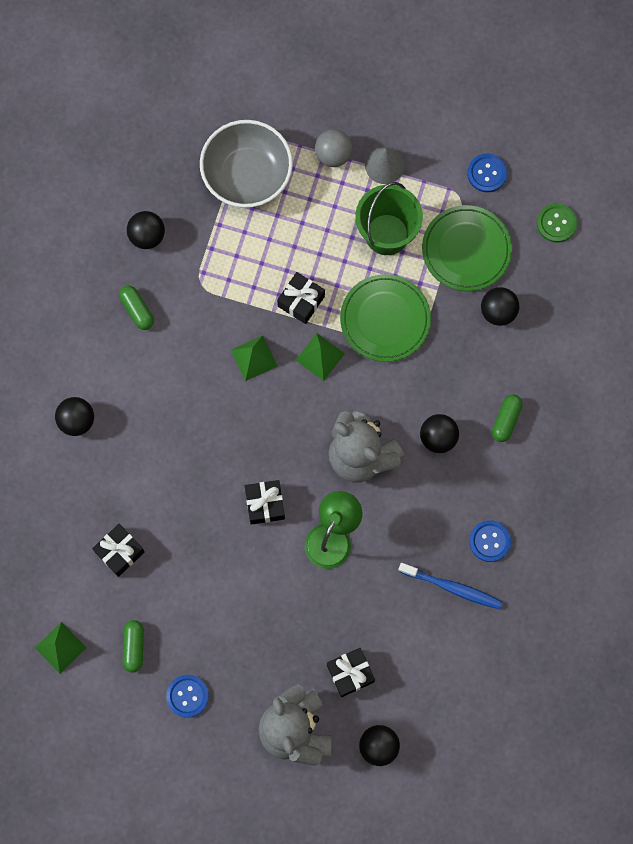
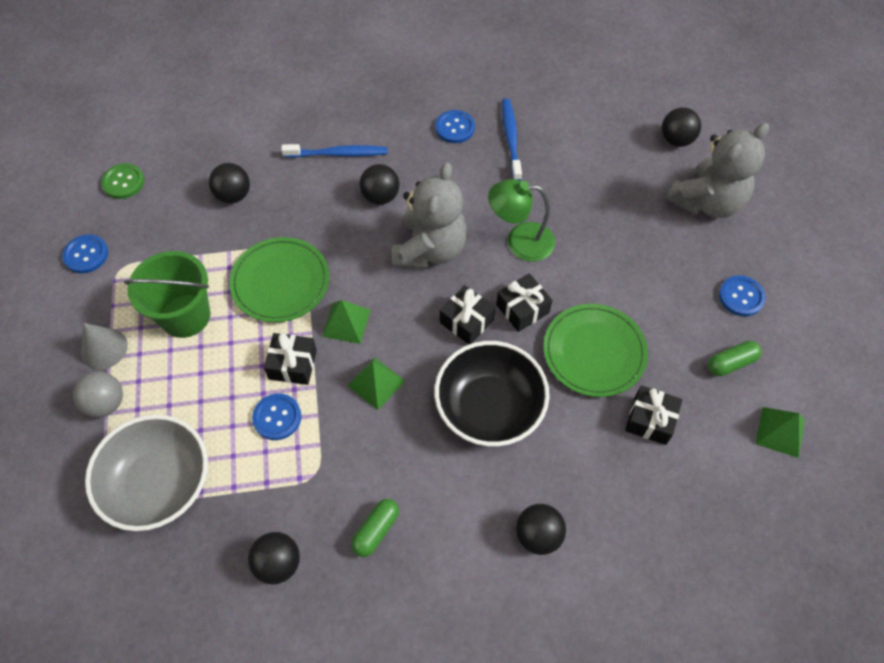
camera: 115 degrees left, 15 degrees down
black gift [327,648,375,697] -> black gift moved to [440,285,495,344]
green plate [422,205,512,291] -> green plate moved to [544,304,648,397]
green capsule [492,395,523,442] -> blue toothbrush [281,144,388,158]
none -> blue button [252,394,301,440]
none -> black bowl [434,341,550,446]

